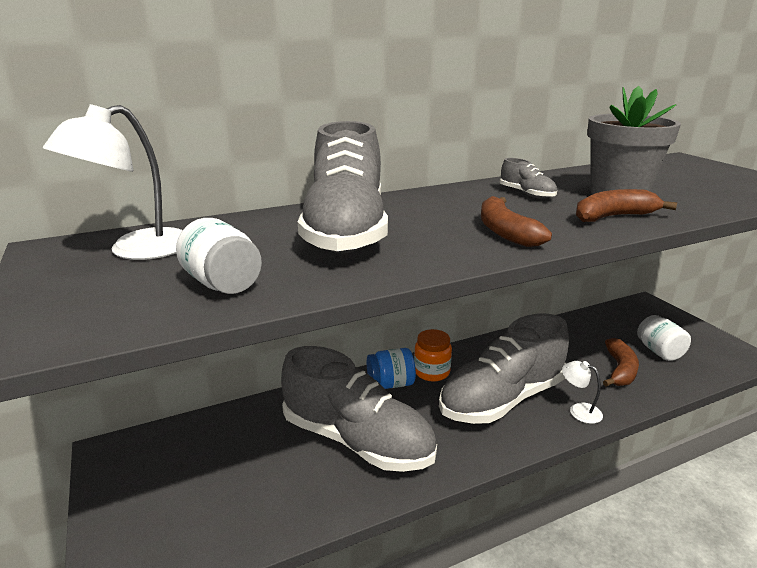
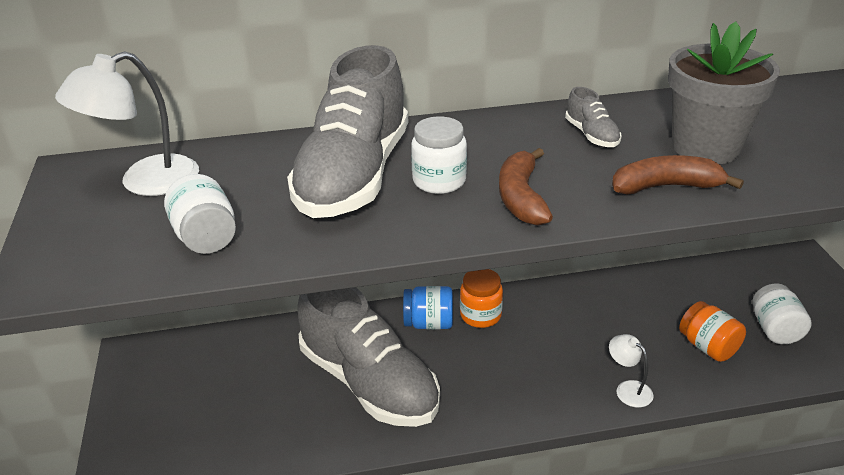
camera: 15 degrees right, 10 degrees up
grey shoe [439,313,569,424] -> none
brown banana [603,338,639,387] -> orange jar [679,301,746,362]
none -> white jar [411,116,467,194]

